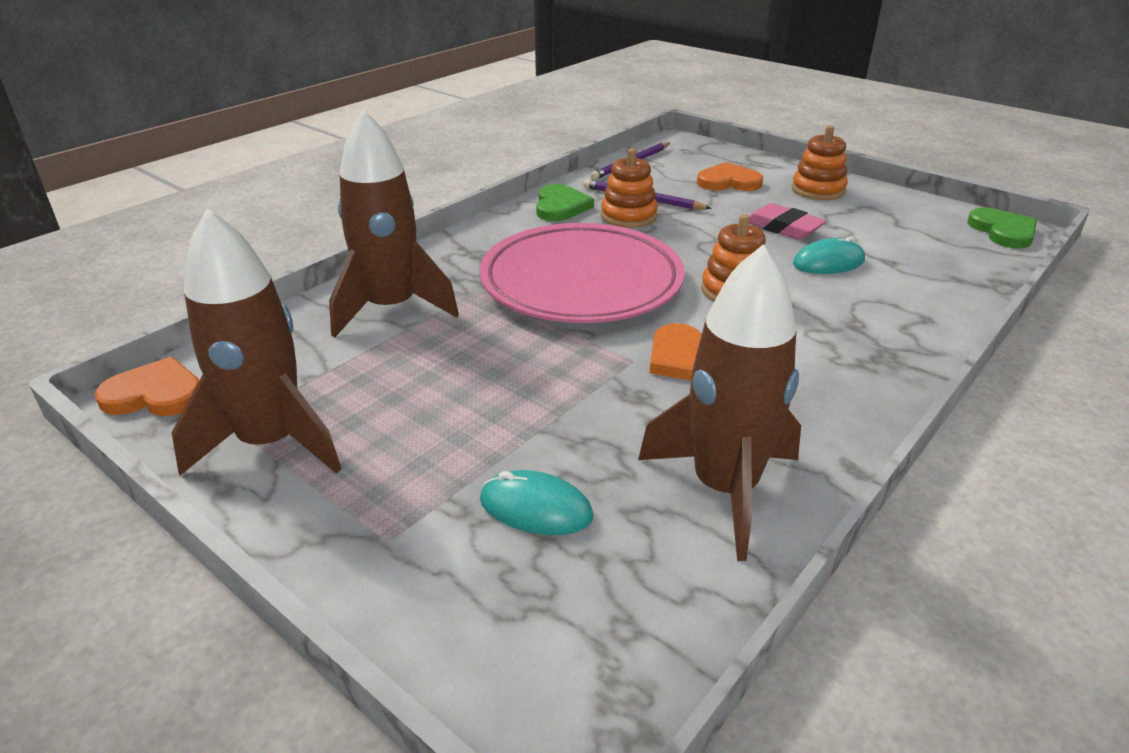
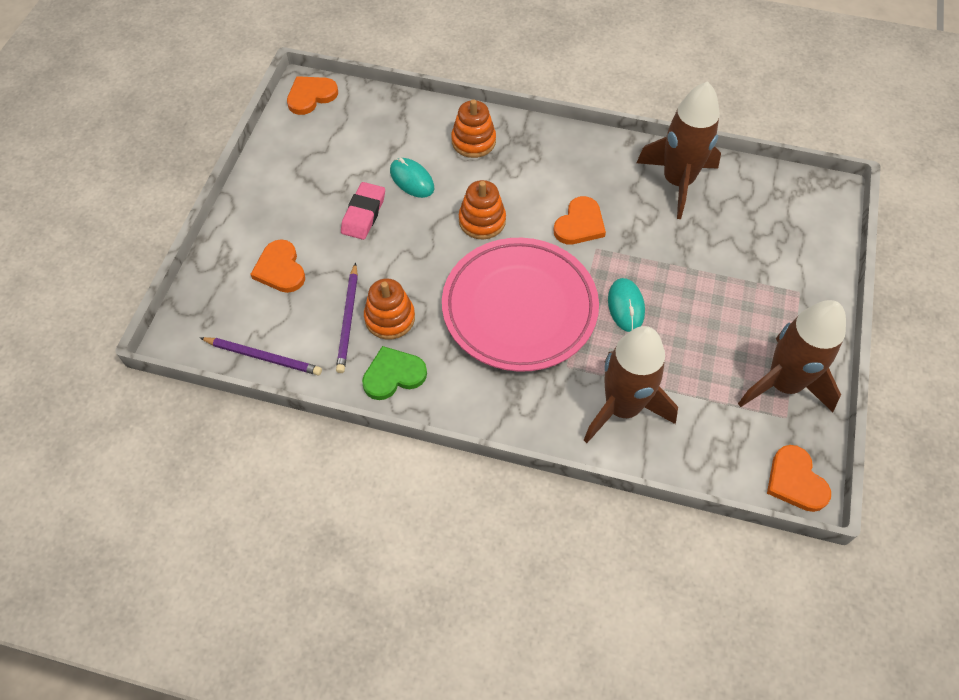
camera: 115 degrees left, 25 degrees up
turquoise mouse [480,470,593,535] -> turquoise mouse moved to [608,278,645,332]
orange stacking toy [792,125,848,200] -> orange stacking toy moved to [451,99,496,158]
green heart [967,208,1037,248] -> orange heart [287,76,338,115]

